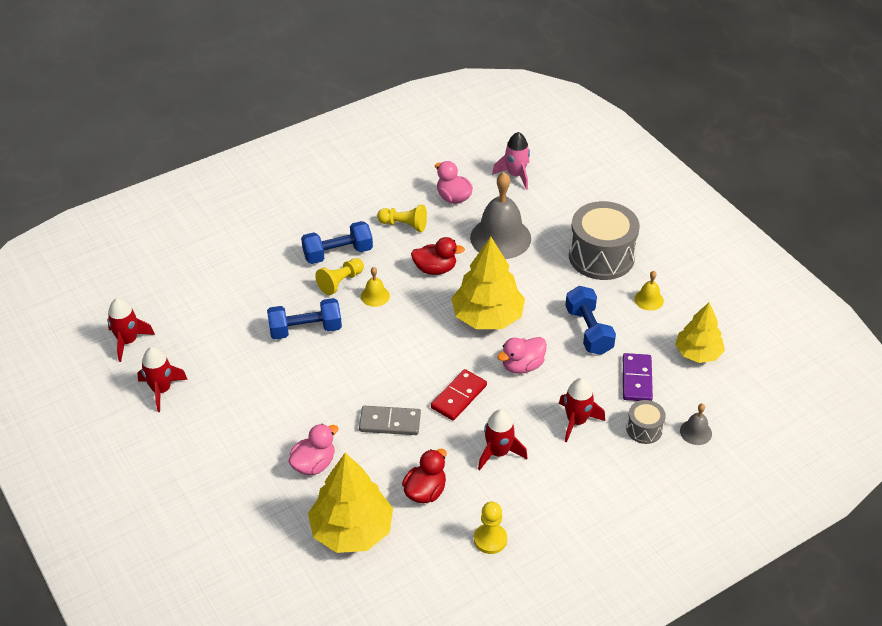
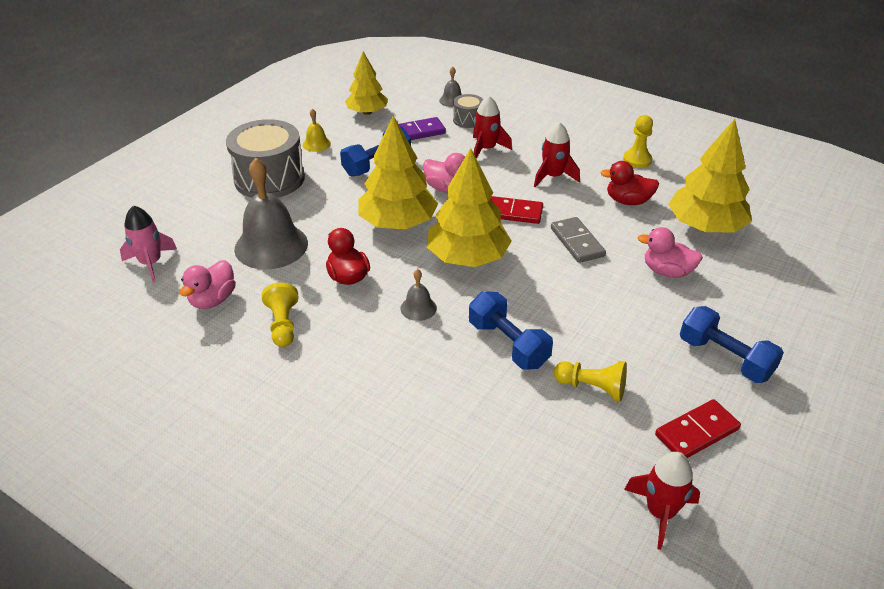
camera: 115 degrees left, 5 degrees down
red rocket [137,347,188,412] -> red domino [655,399,741,458]
blue dumbbell [301,221,373,264] -> blue dumbbell moved to [680,306,784,383]
yellow pawn [315,258,364,295] -> yellow pawn moved to [554,361,627,402]
yellow bell [361,267,390,307] -> grey bell [400,269,437,321]
none -> yellow tree [427,148,512,267]

